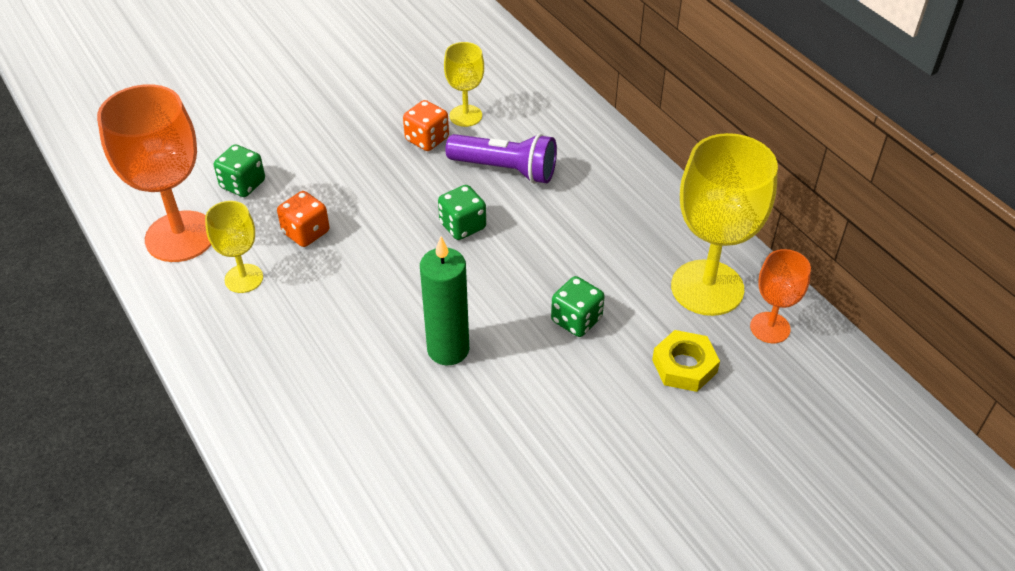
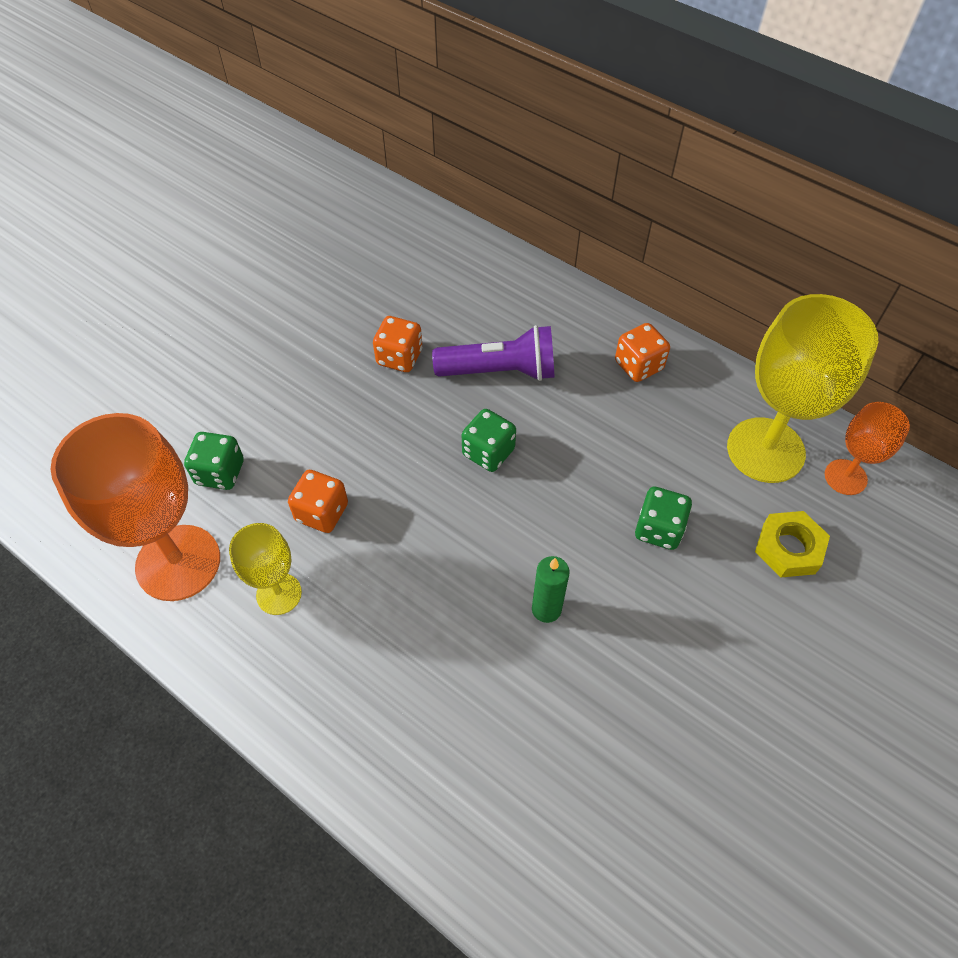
camera: 20 degrees left, 10 degrees up
green candle [420,237,469,365] -> green candle [532,556,570,623], size x0.63
yellow goblet [444,42,484,127] -> none
none -> orange dice [615,323,670,382]

